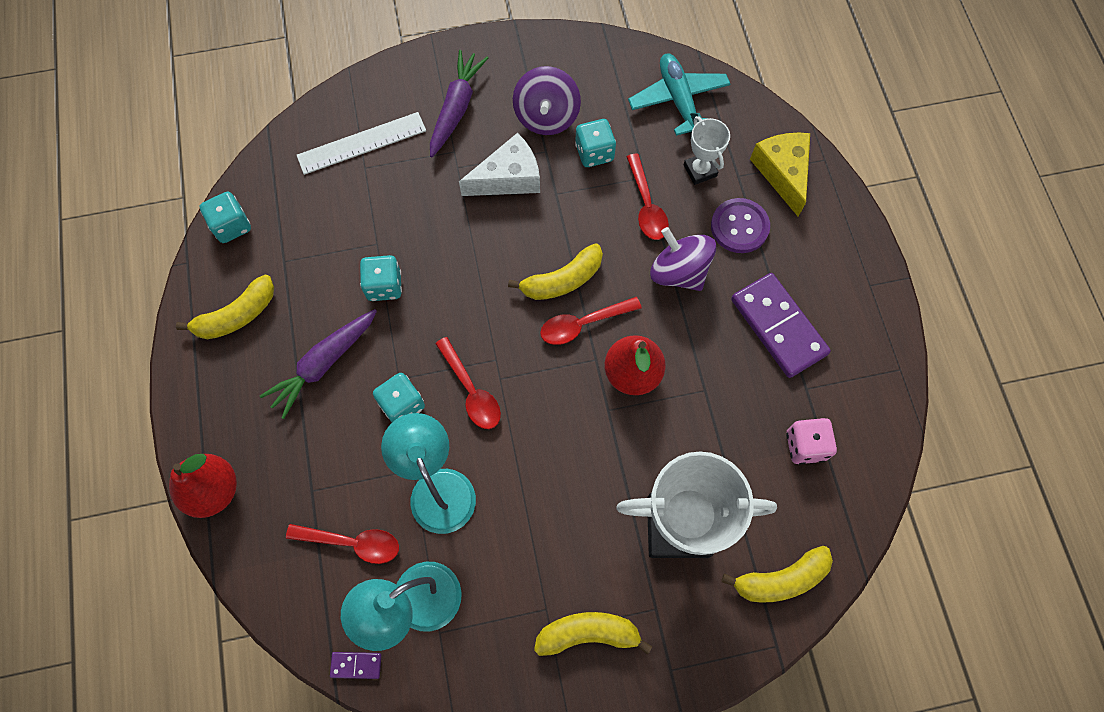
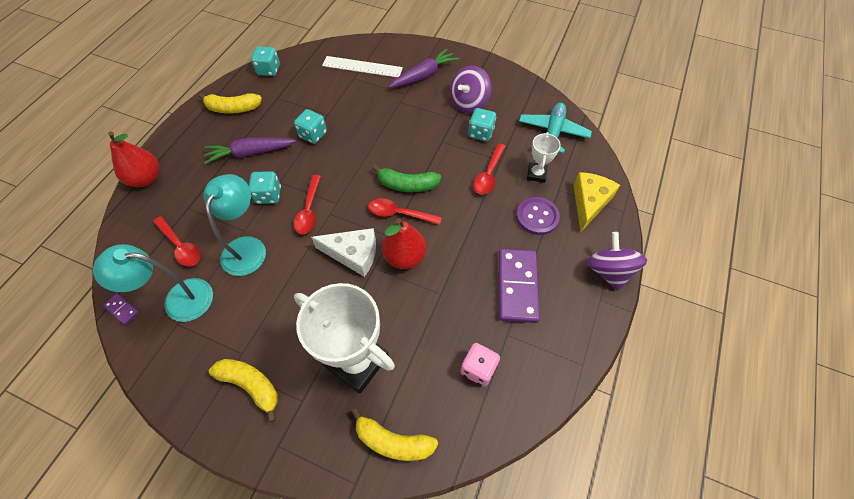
camera: 35 degrees right, 10 degrees down
white cheese [459,133,540,196] -> white cheese moved to [311,228,376,277]
yellow banana [508,243,603,300] -> green banana [372,165,441,192]
purple spinning top [650,227,716,291] -> purple spinning top moved to [587,232,647,291]

